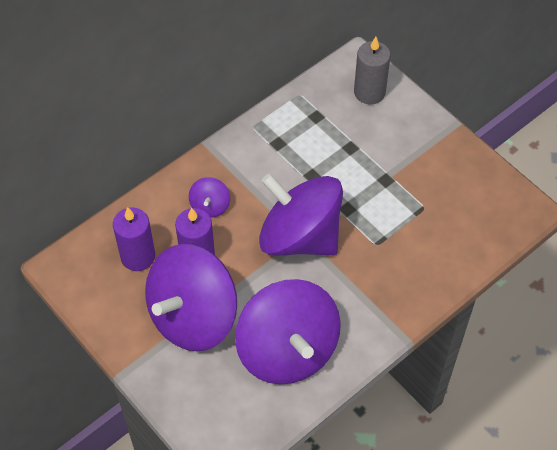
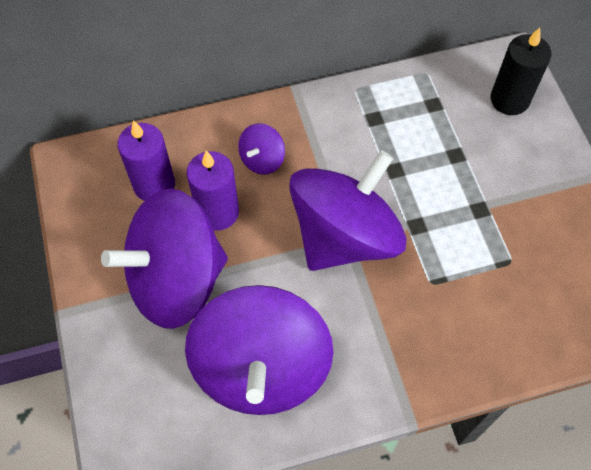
camera: 25 degrees right, 5 degrees up
purple spinning top [259,174,343,256] -> purple spinning top turned 75 degrees clockwise [289,150,407,271]
grey candle [354,37,391,104] -> black candle [490,27,552,115]

